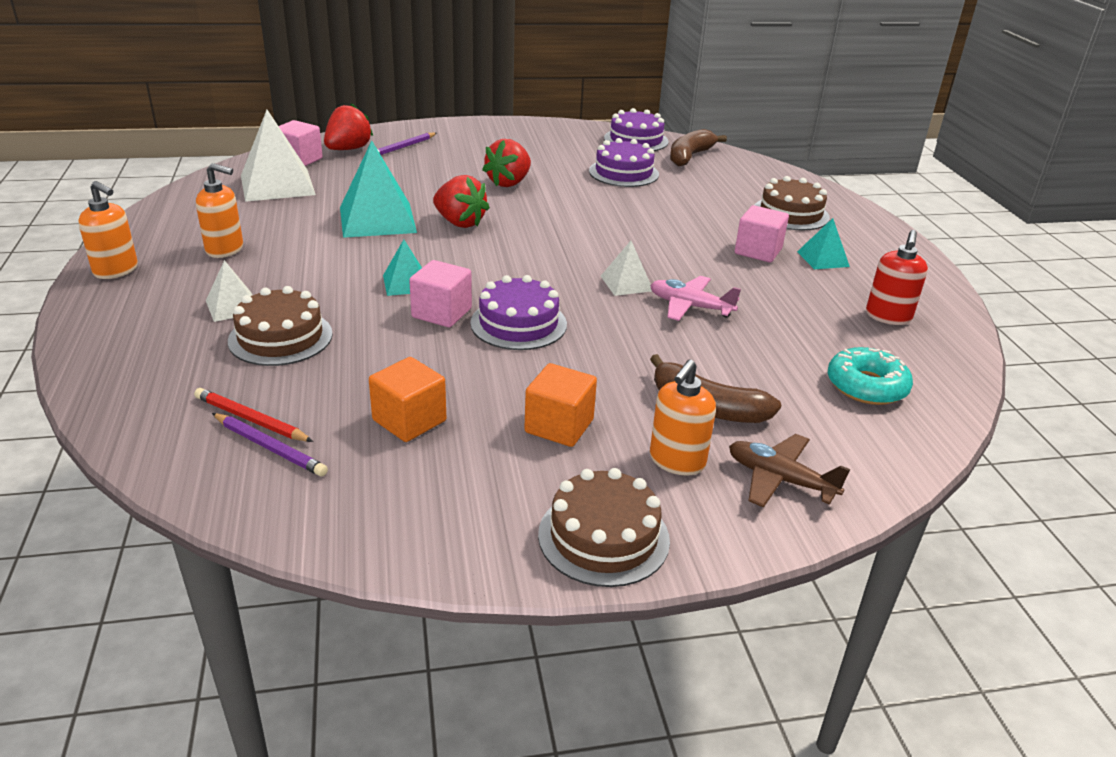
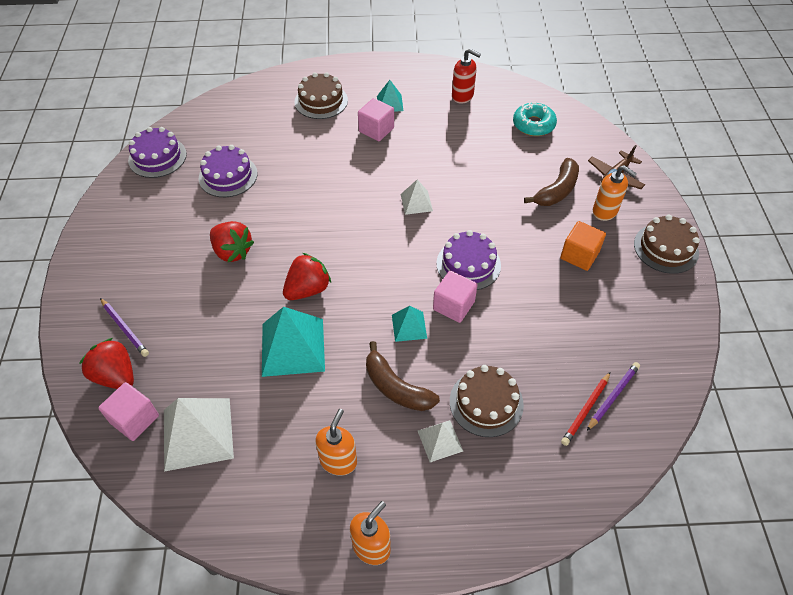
camera: 80 degrees left, 20 degrees up
orange cube [369,357,446,442] -> none
pink plane [650,276,741,321] -> none
brown banana [670,129,727,166] -> brown banana moved to [366,341,440,411]

